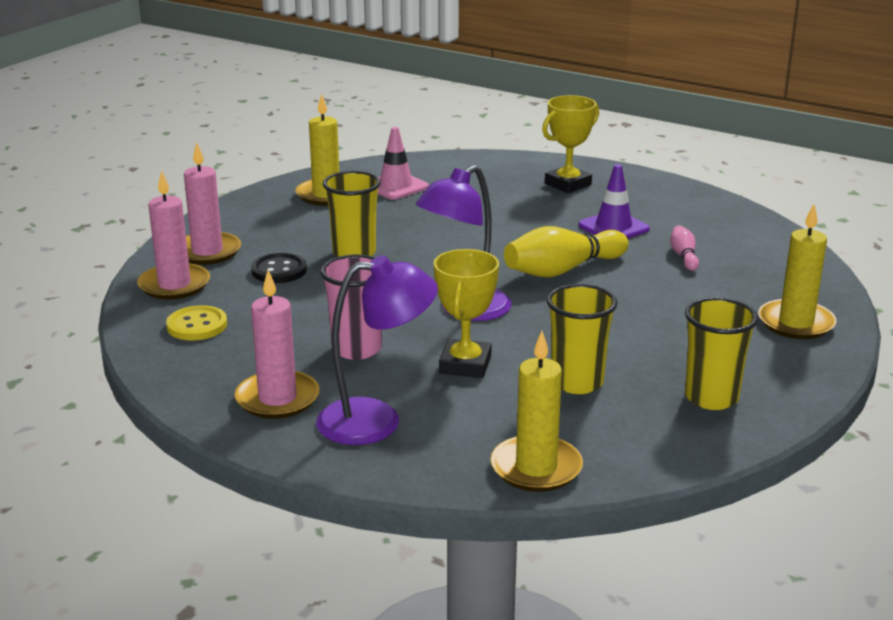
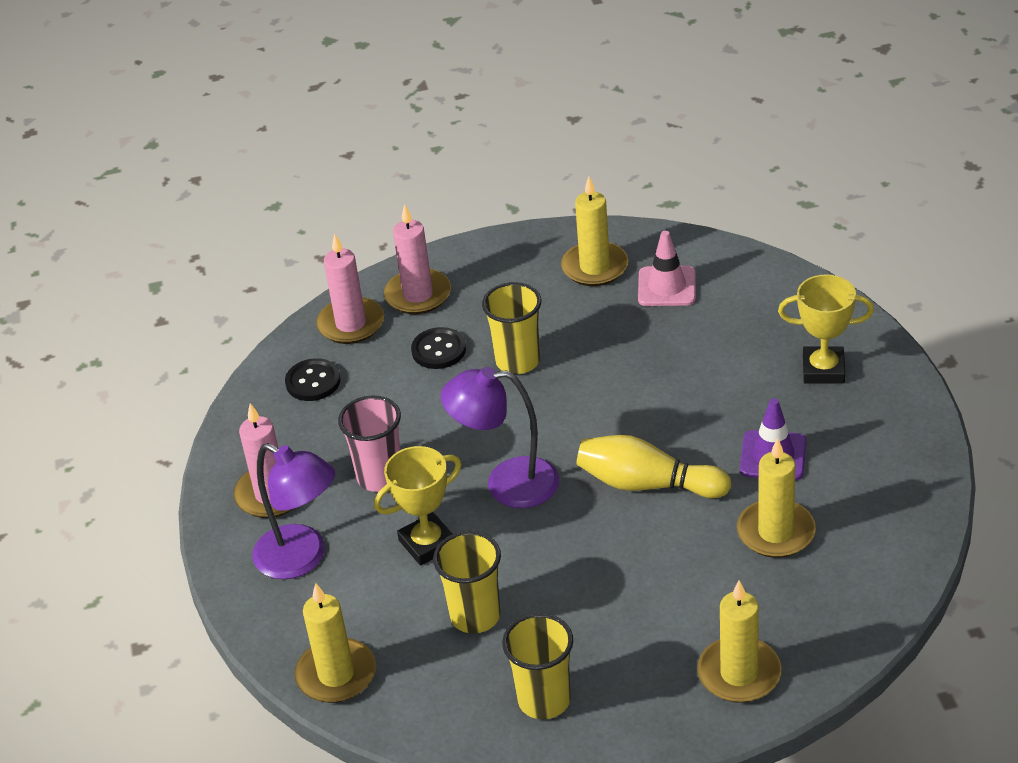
camera: 50 degrees right, 15 degrees up
yellow button [166,305,227,340] -> black button [285,358,341,401]
pink bowling pin [670,225,699,271] -> yellow candle [737,438,816,558]

